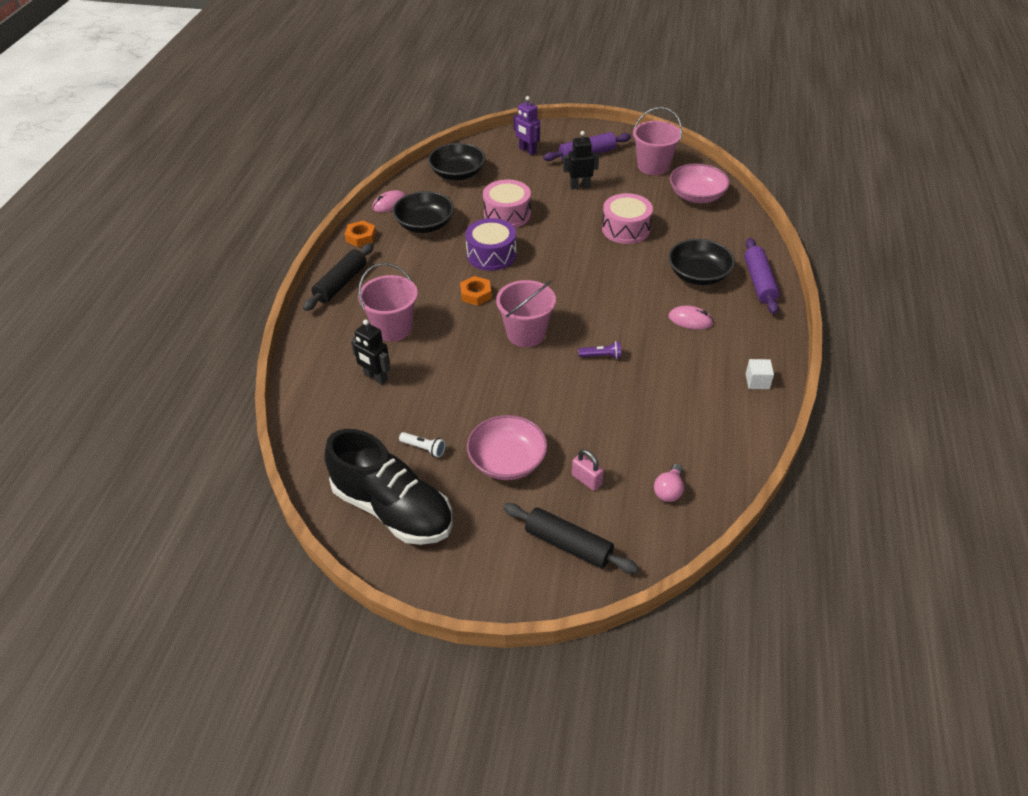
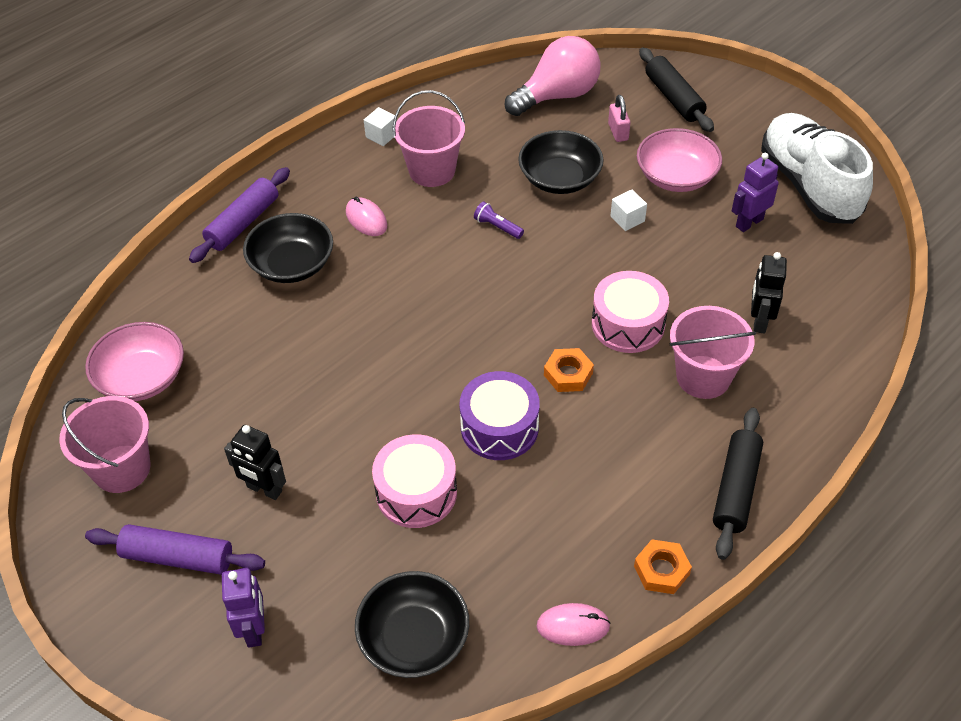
camera: 145 degrees left, 5 degrees up
black rolling pin [303,243,374,311] -> black rolling pin turned 45 degrees counterclockwise [713,408,763,560]
black shoe [325,429,453,545] -> white shoe [761,113,873,224]
black robot [351,319,390,385] -> black robot turned 150 degrees counterclockwise [751,252,787,334]
black bowl [393,191,454,233] -> black bowl moved to [518,130,604,194]
white flashlight [399,432,446,458] -> purple robot [732,153,779,232]
pink bucket [496,280,556,347] -> pink bucket moved to [393,90,465,187]
pink drum [602,193,653,244] -> pink drum moved to [592,271,669,353]
pink light bulb [654,464,684,502] -> pink light bulb [505,36,601,116], size x2.12
none -> white cube [610,189,647,231]

